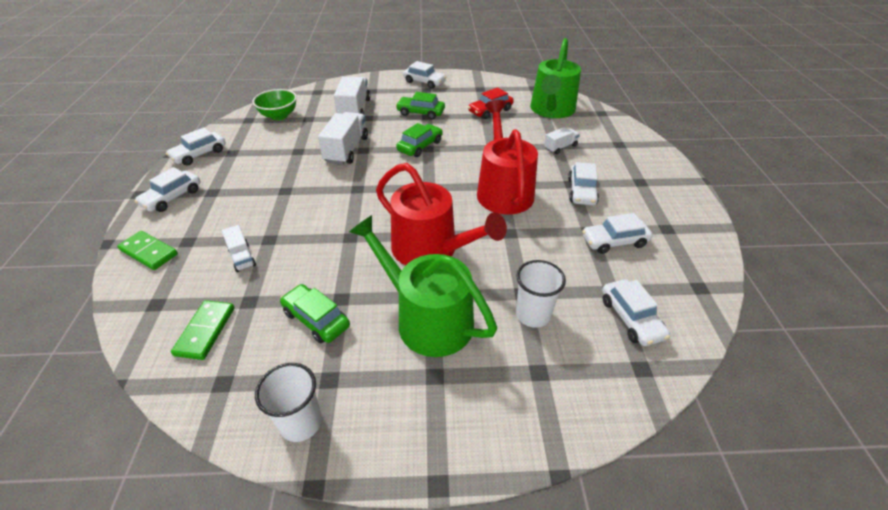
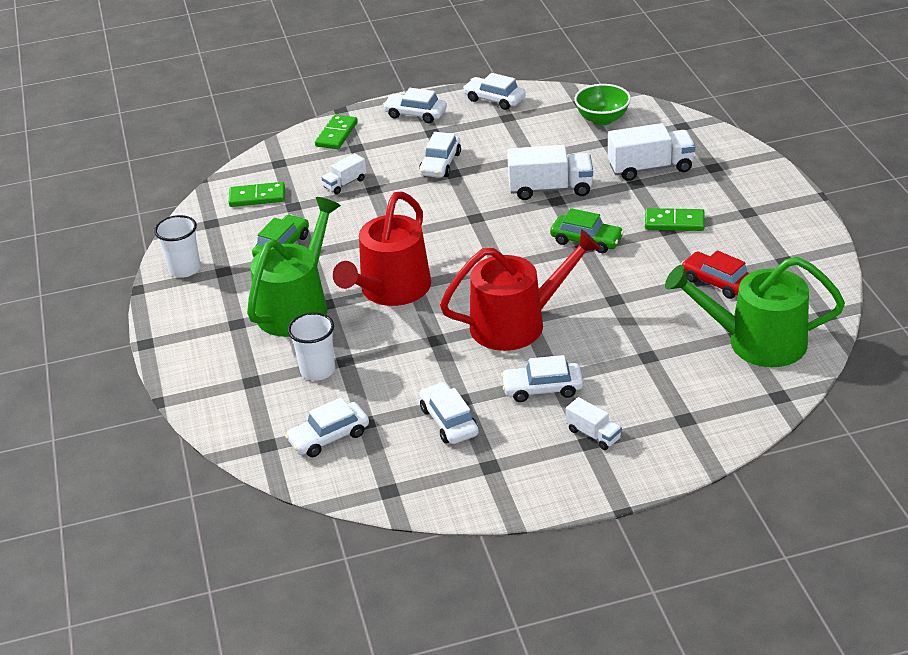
camera: 80 degrees right, 5 degrees down
green car [396,92,445,119] -> green domino [645,208,705,231]
white car [403,61,446,89] -> white car moved to [419,132,461,178]
white truck [544,127,580,154] -> white truck moved to [566,397,622,450]

